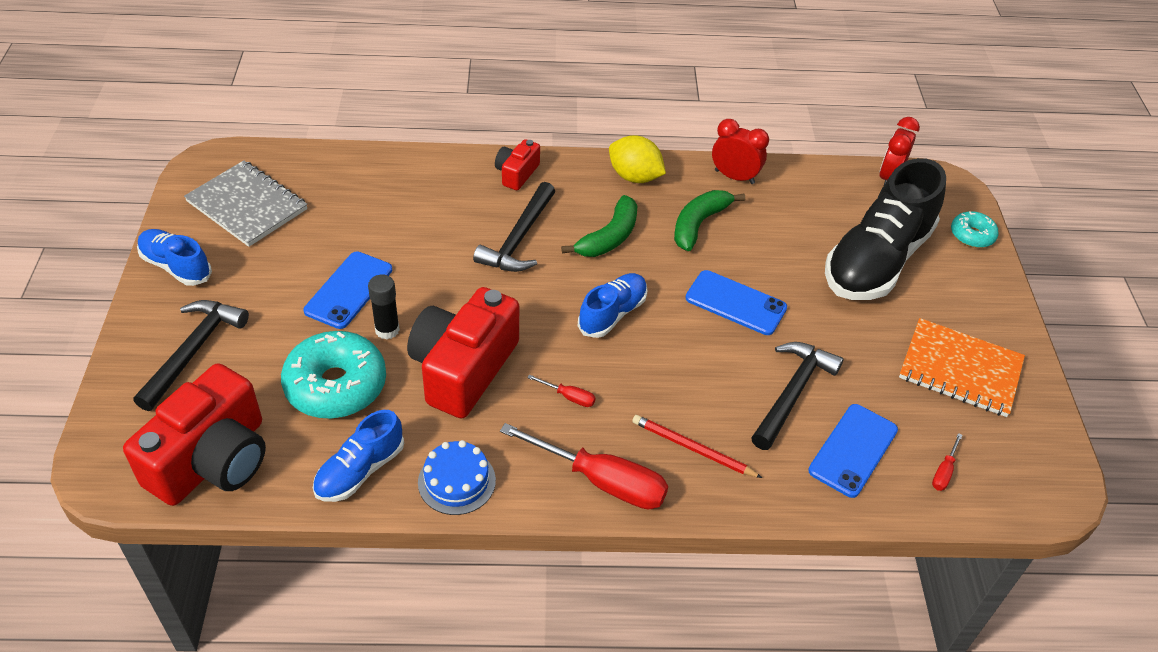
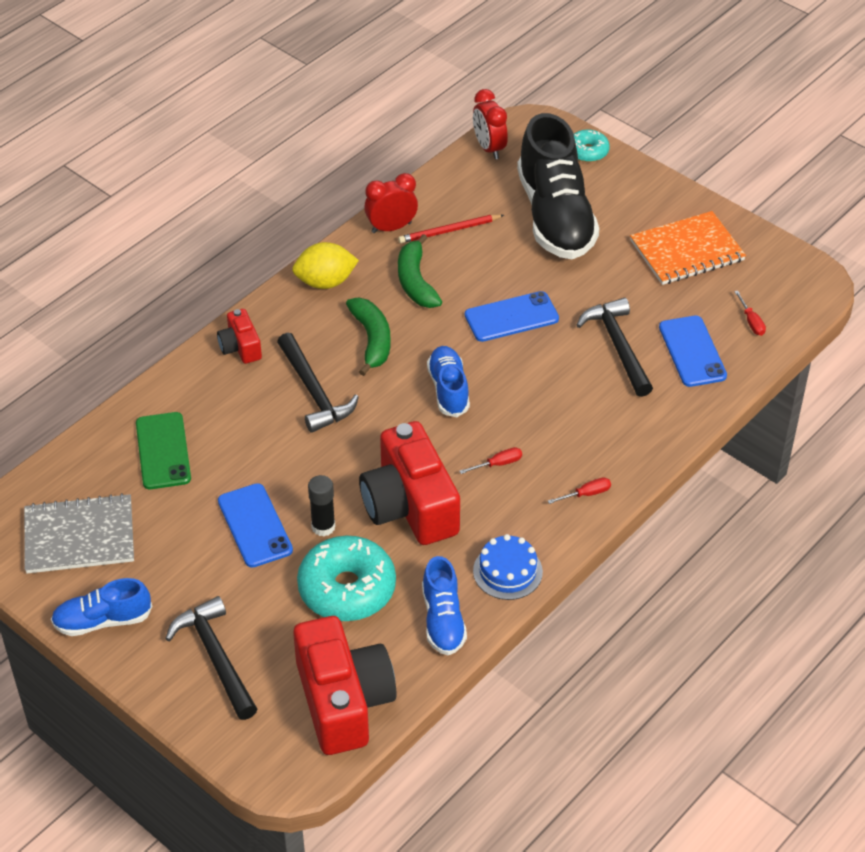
camera: 45 degrees left, 0 degrees up
red screwdriver [500,423,668,509] -> red screwdriver [548,477,611,504], size x0.43
red pencil [632,415,762,478] -> red pencil moved to [398,215,504,243]
none -> green phone [136,412,191,489]

